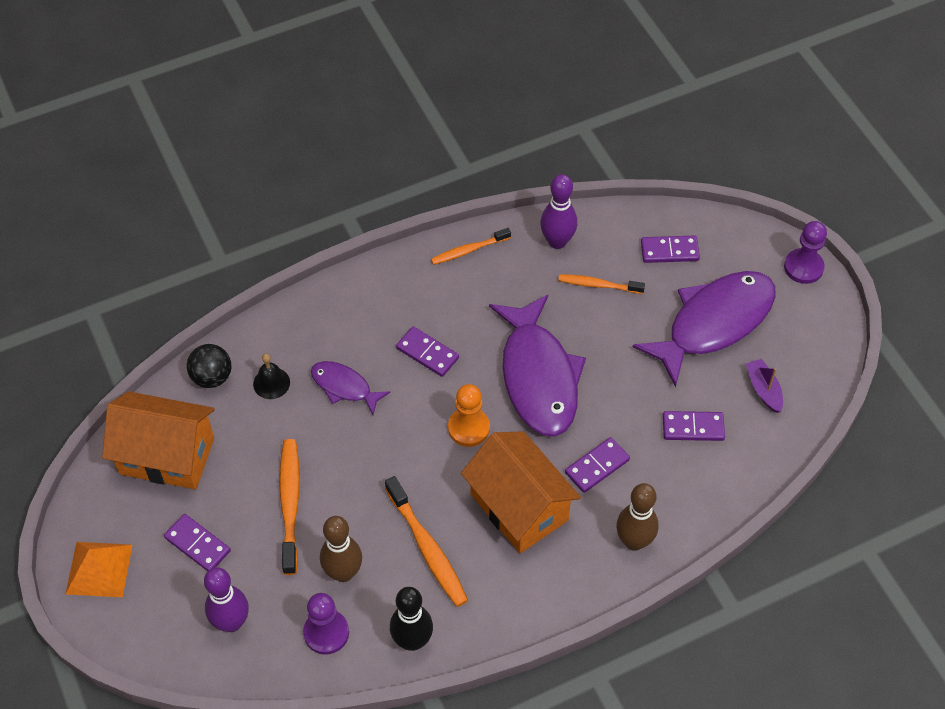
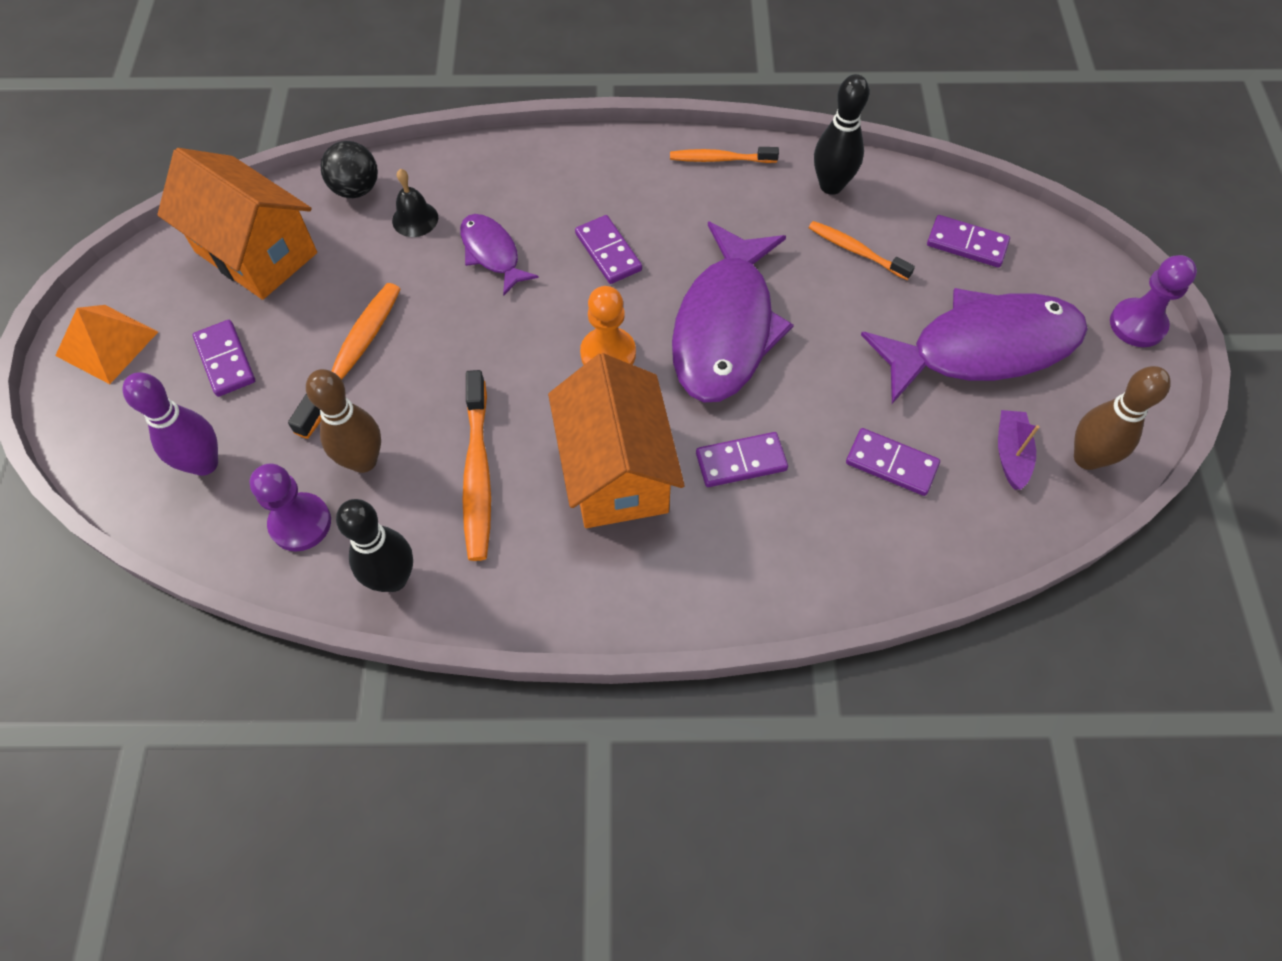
camera: 25 degrees right, 5 degrees up
purple bowling pin [540,174,577,249] -> black bowling pin [814,74,869,195]
brown bowling pin [616,483,659,551] -> brown bowling pin moved to [1074,366,1171,470]

